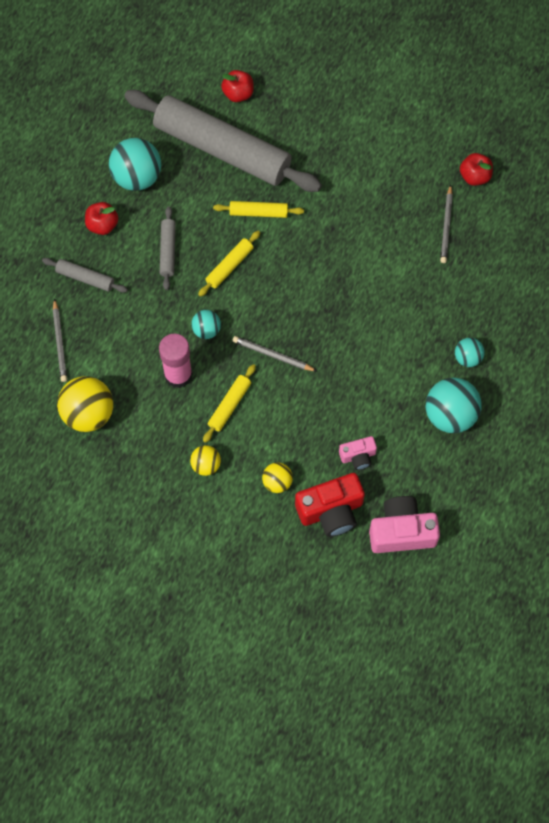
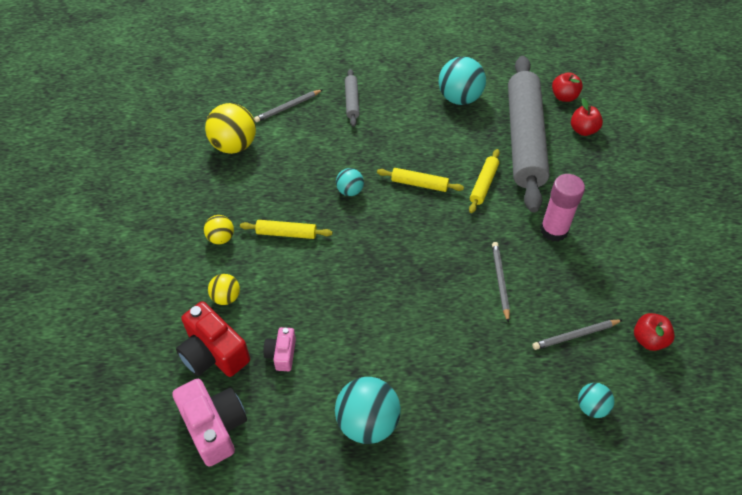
camera: 65 degrees right, 15 degrees down
red apple [85,202,118,235] -> red apple moved to [552,72,583,102]
pink glue stick [159,334,193,388] -> pink glue stick moved to [540,174,585,242]
grey rolling pin [160,206,176,290] -> none
yellow rolling pin [213,201,304,218] -> yellow rolling pin turned 45 degrees clockwise [469,149,500,213]
grey pencil [232,336,317,371] -> grey pencil moved to [492,242,510,323]
pink camera [339,436,377,470] -> pink camera turned 45 degrees clockwise [263,327,296,371]
turquoise ball [455,338,485,367] -> turquoise ball moved to [578,383,614,418]

